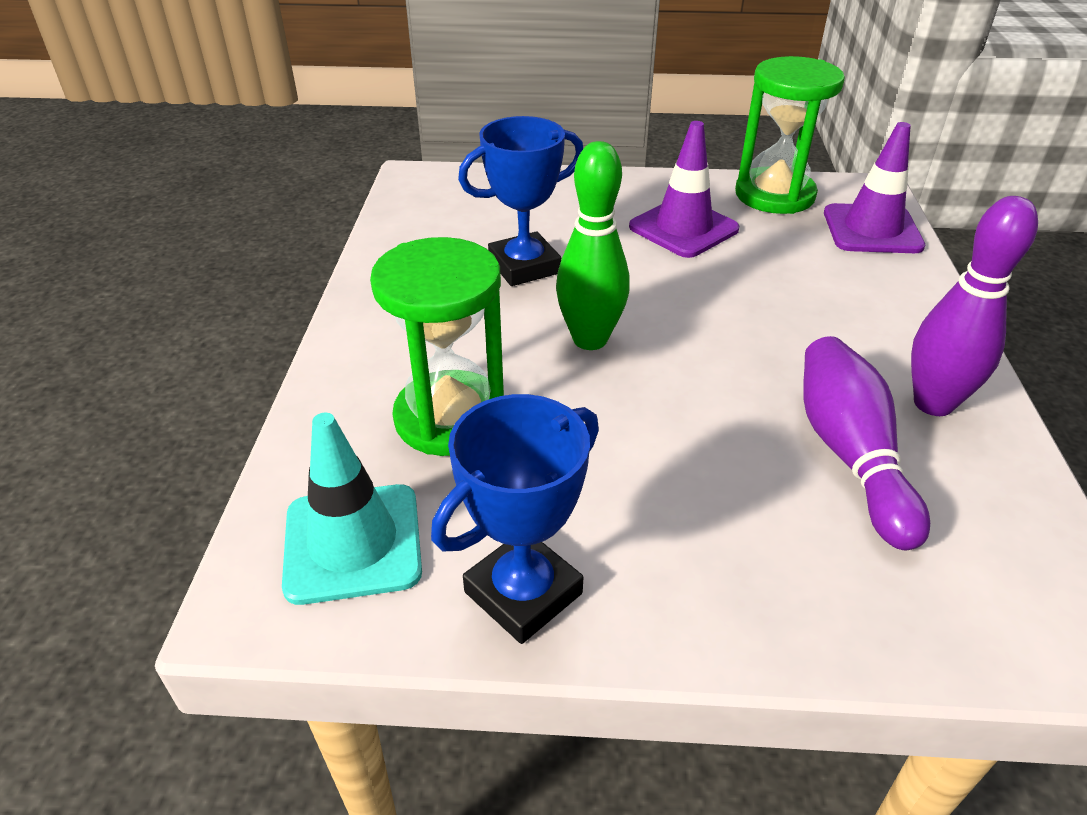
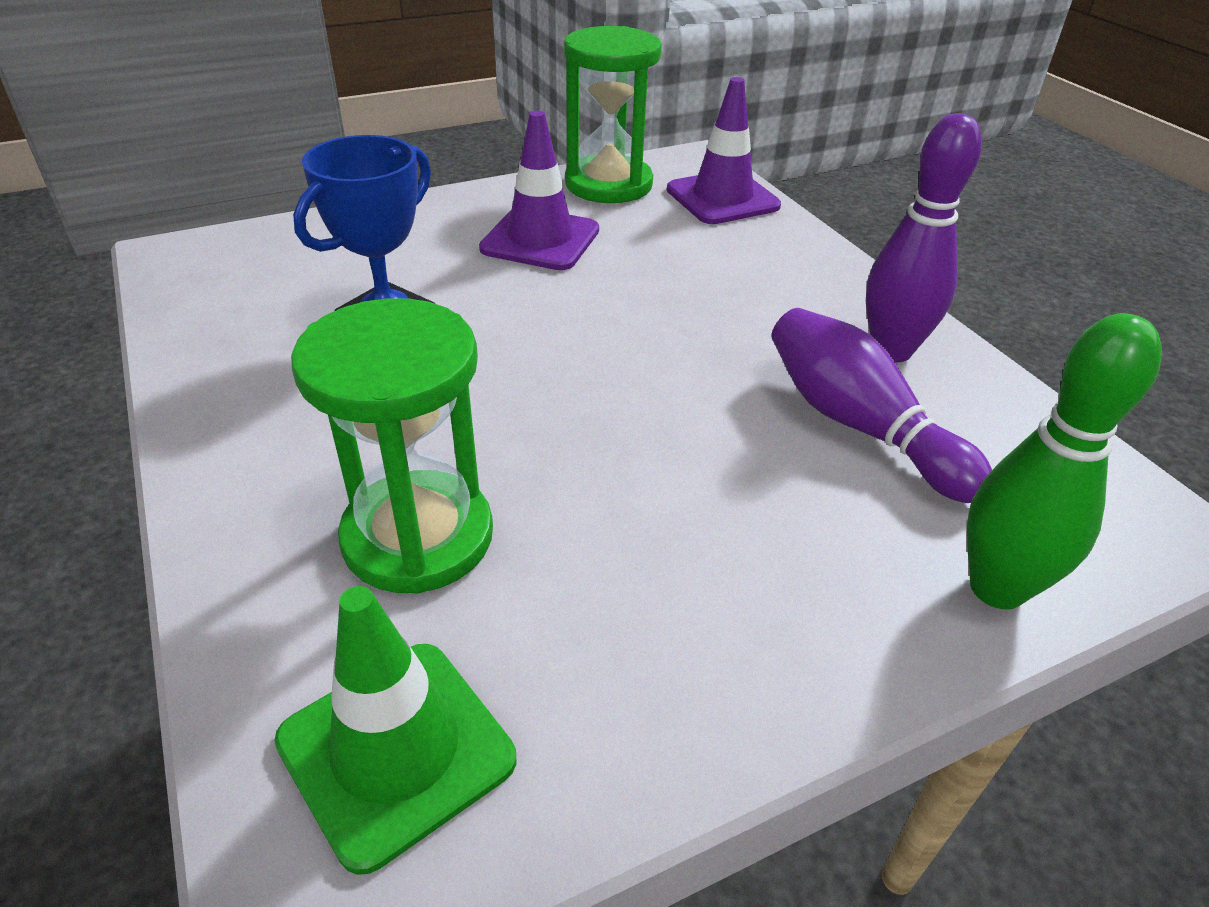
camera: 30 degrees left, 0 degrees up
turquoise traffic cone [282,413,422,605] -> green traffic cone [274,586,516,875]
blue trophy [431,394,599,644] -> none
green bowling pin [556,141,630,350] -> green bowling pin moved to [967,313,1162,609]

